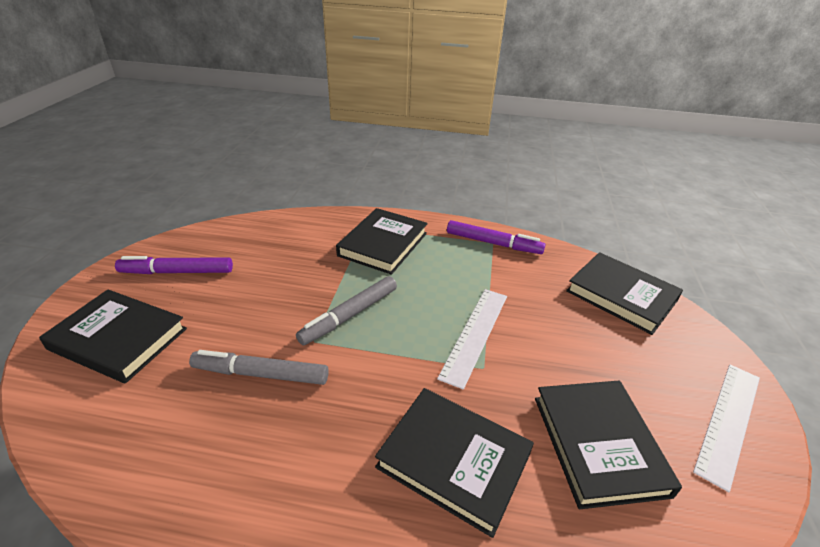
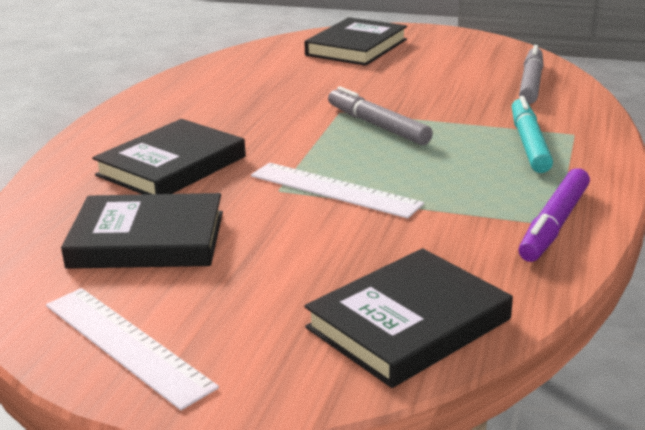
camera: 100 degrees right, 10 degrees down
purple marker [115,256,233,274] -> none
grey marker [189,350,329,385] -> grey marker moved to [519,45,544,104]
black book [336,208,428,275] -> turquoise marker [512,96,553,173]

